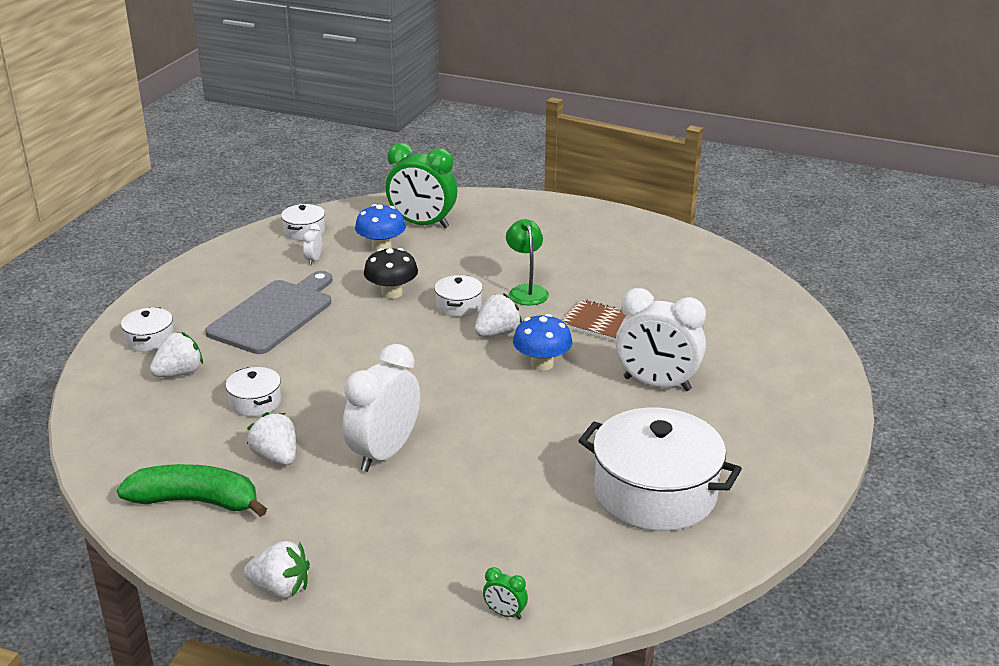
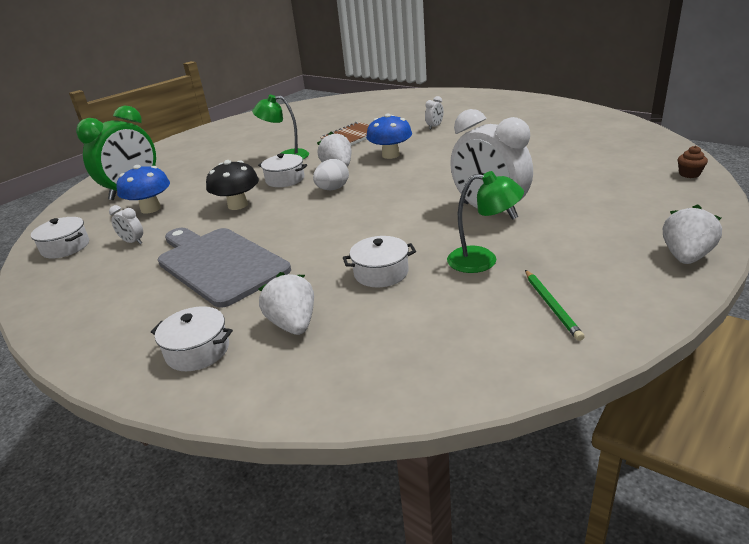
camera: 70 degrees left, 0 degrees up
green banana [117,464,267,517] -> green pencil [525,270,585,341]
white strawberry [247,412,296,465] -> green lamp [447,171,524,273]
green clock [483,567,528,619] -> brown cupcake [677,146,708,178]
white pot [578,408,742,531] -> none
white clock [615,288,706,391] -> white clock [425,96,444,129], size x0.41
none -> white egg [313,159,349,190]

